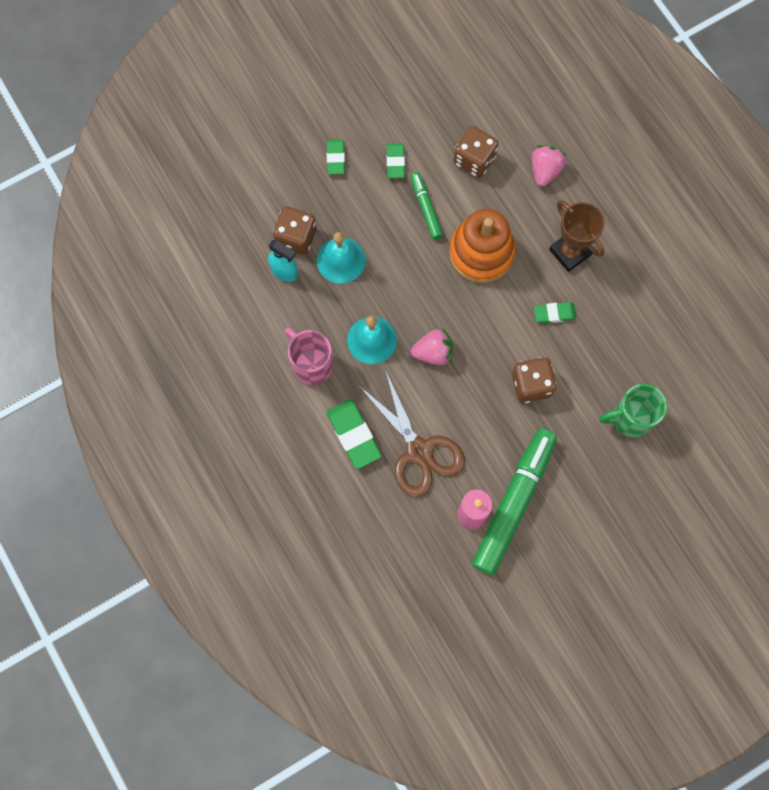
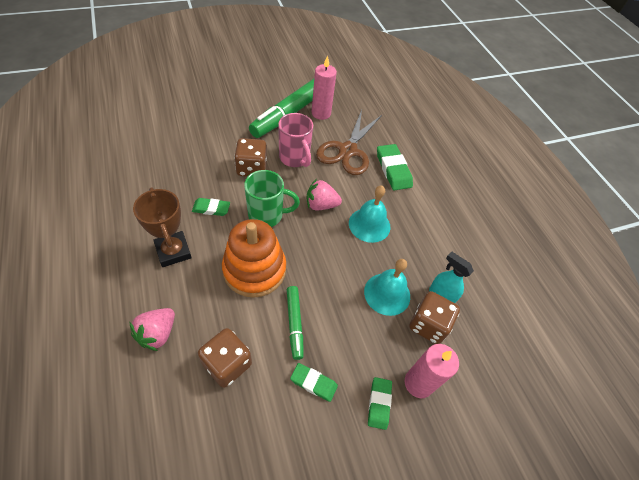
camera: 175 degrees left, 20 degrees down
pink mug [285,328,333,385] -> pink mug moved to [278,113,313,167]
brown scissors [359,370,465,498] -> brown scissors turned 135 degrees counterclockwise [316,110,382,175]
green eraser [387,143,405,178] -> green eraser turned 75 degrees counterclockwise [290,363,338,402]
green mug [599,384,667,438] -> green mug moved to [244,170,300,227]
none -> pink candle [405,344,459,398]

